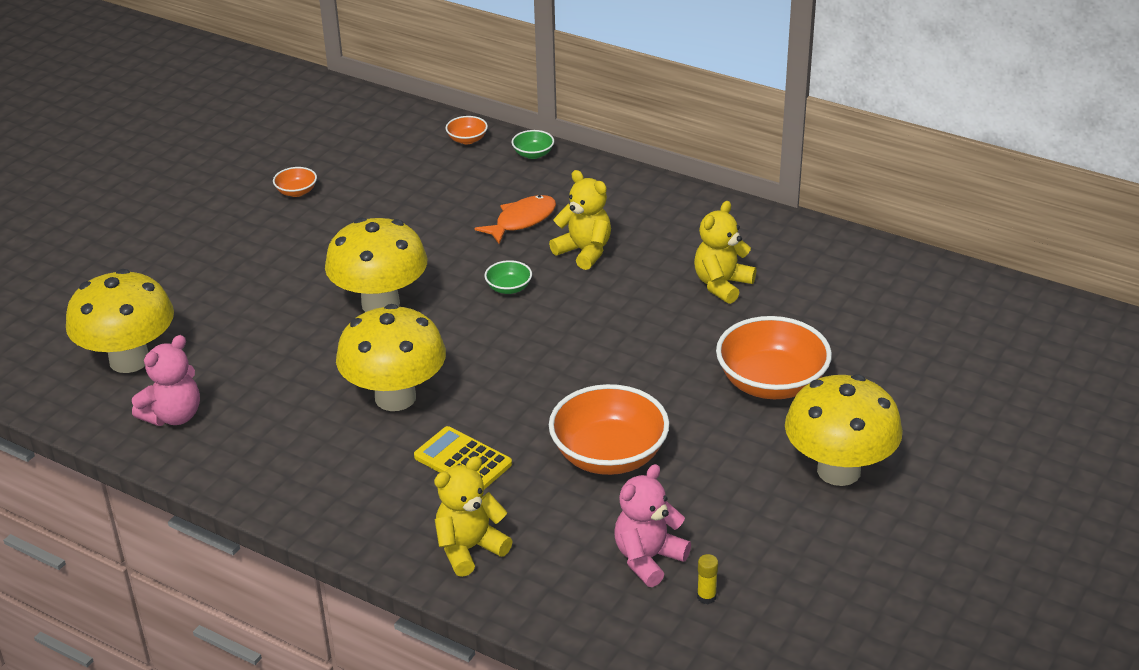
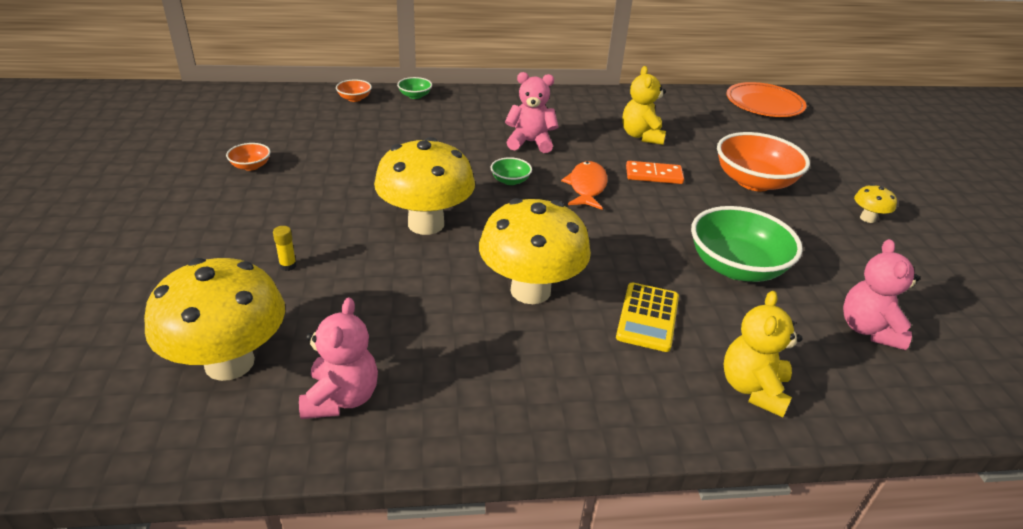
camera: 40 degrees left, 0 degrees up
yellow calculator [414,426,512,489] -> yellow calculator turned 75 degrees counterclockwise [616,283,679,352]
orange fish [475,195,556,244] -> orange fish moved to [561,161,608,210]
yellow teddy bear [549,170,611,270] -> pink teddy bear [505,72,558,153]
orange bowl [549,384,669,475] -> green bowl [691,206,803,282]
yellow glue stick [697,554,718,604] -> yellow glue stick moved to [273,226,297,271]
yellow mushroom [785,374,903,486] -> yellow mushroom [854,184,897,223], size x0.44
none -> orange domino [626,161,684,184]
none -> orange plate [726,82,806,117]

